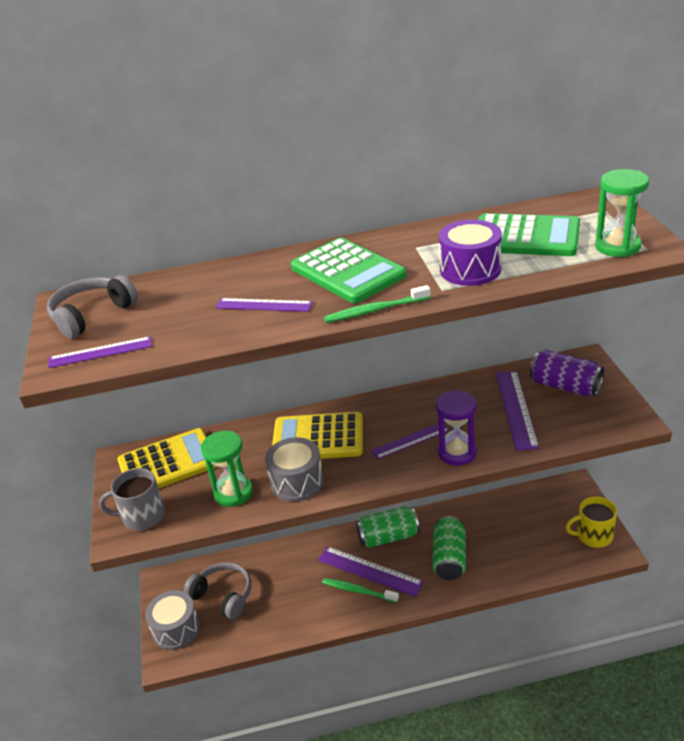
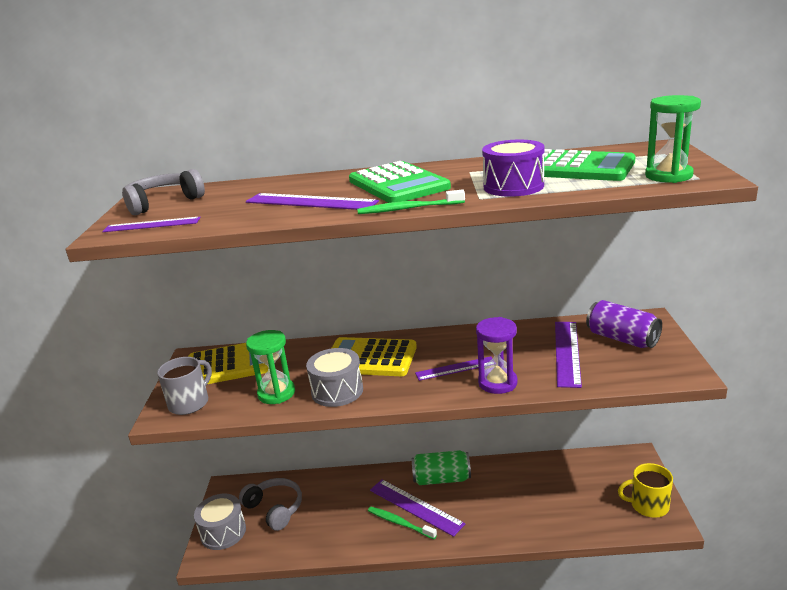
camera: 10 degrees right, 10 degrees down
grey mug [99,468,165,531] -> grey mug turned 120 degrees clockwise [157,357,212,415]
purple ruler [215,298,313,312] -> purple ruler [246,193,379,210], size x1.53
green can [433,516,466,580] -> none

